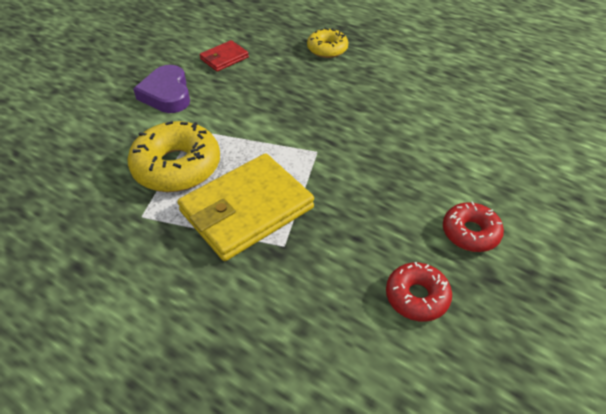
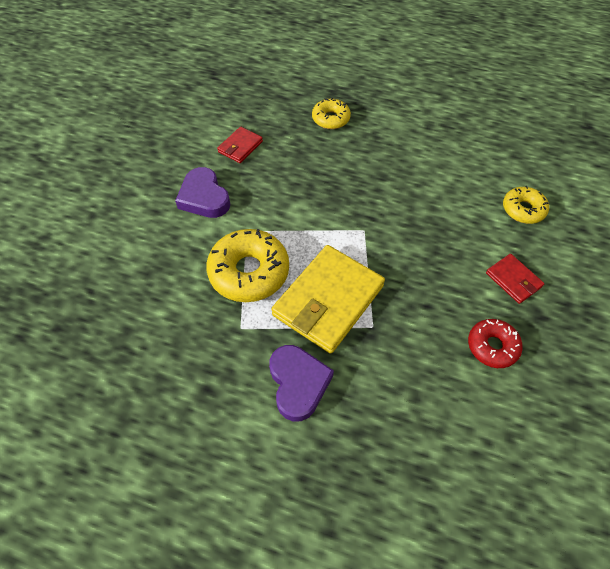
camera: 15 degrees left, 10 degrees up
red donut [443,201,504,252] -> red wallet [486,254,544,304]
none -> purple heart [269,345,334,422]
none -> yellow donut [503,186,549,224]

